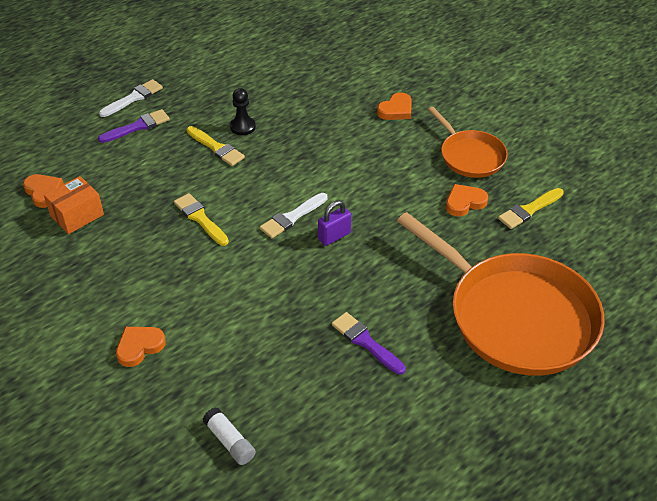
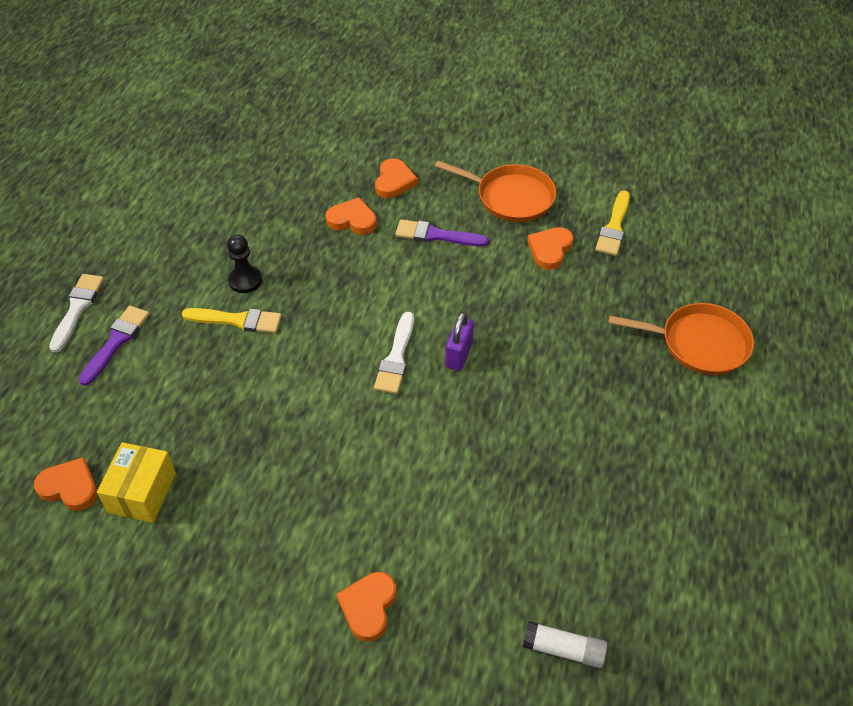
camera: 35 degrees left, 5 degrees up
orange box [44,176,104,234] -> yellow box [97,442,176,523]
yellow brush [174,193,229,246] -> none
purple brush [332,312,406,375] -> purple brush moved to [395,219,489,247]
orange pan [397,212,605,376] -> orange pan [608,303,754,375], size x0.52
none -> orange heart [326,197,377,234]

